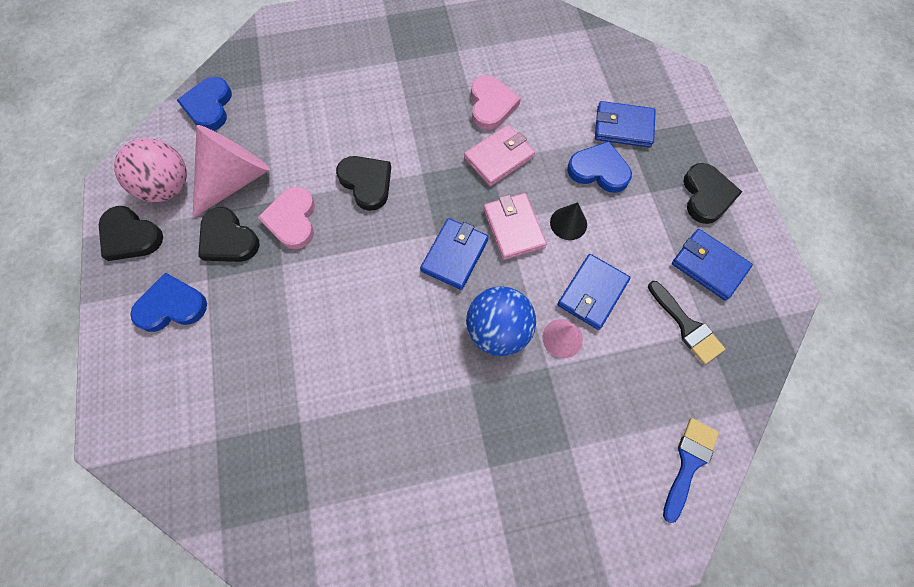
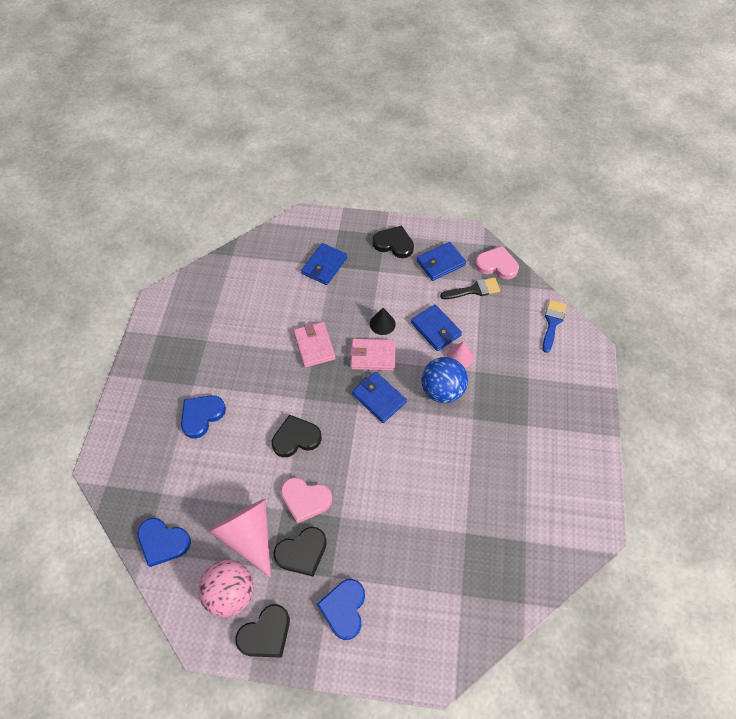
camera: 70 degrees left, 10 degrees down
pink heart [471,75,521,130] -> pink heart moved to [475,246,519,279]
blue heart [567,141,632,193] -> blue heart moved to [181,395,226,439]
blue brush [663,418,719,523] -> blue brush turned 60 degrees clockwise [542,300,567,353]

